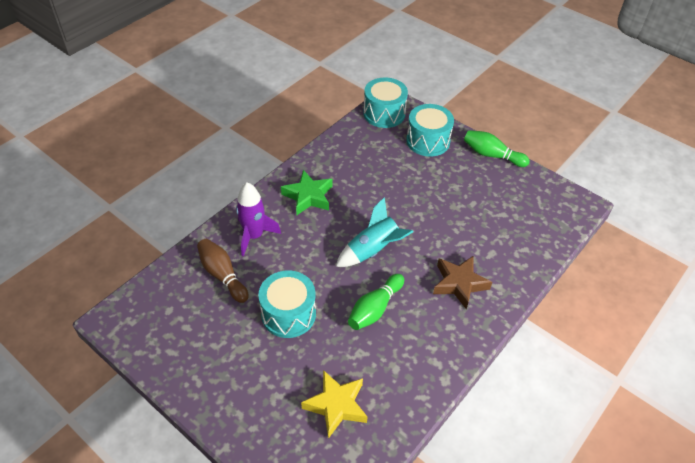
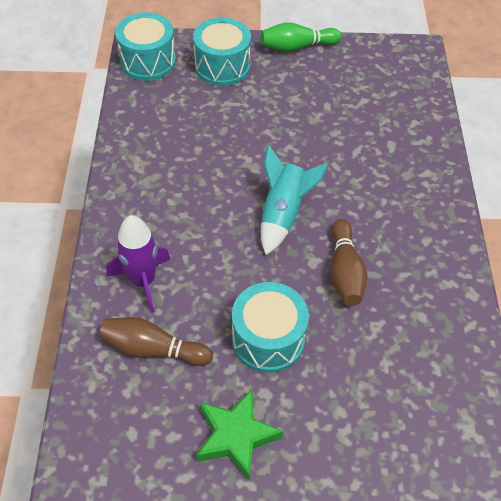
camera: 40 degrees left, 5 degrees up
green star [281,170,332,215] -> green star moved to [196,389,283,480]
yellow star [301,370,368,439] -> none
green bowling pin [348,274,404,330] -> brown bowling pin [331,219,367,306]
brown star [433,256,492,309] -> none

